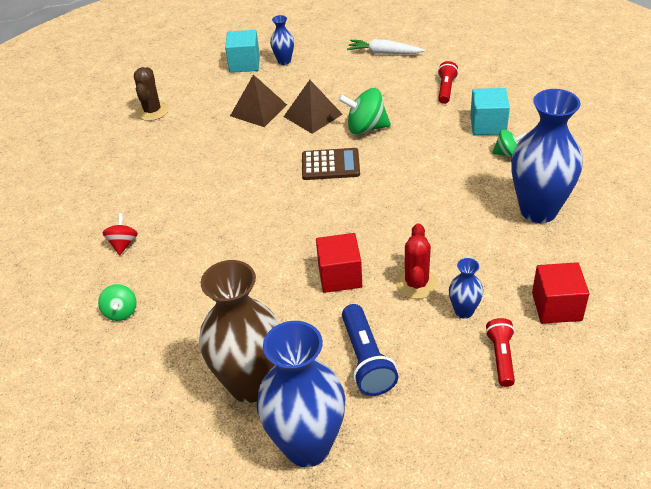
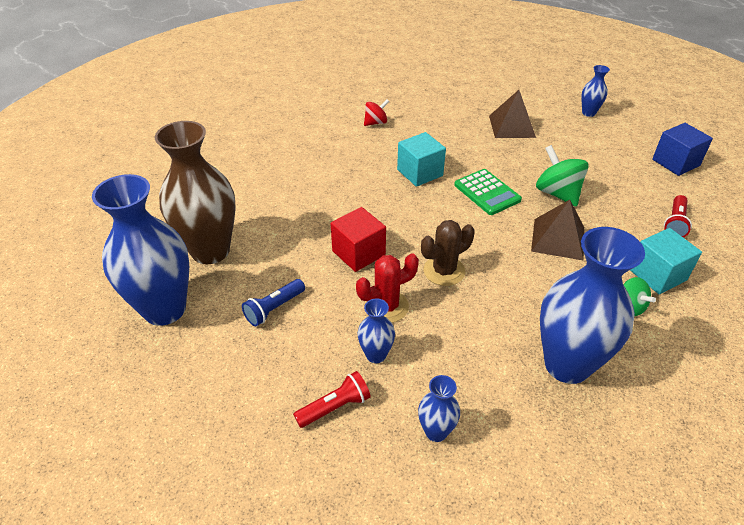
camera: 55 degrees right, 0 degrees up
green spinning top [98,284,137,321] -> none
red spinning top [103,213,138,255] -> red spinning top moved to [364,99,389,126]
brown cactus [134,67,168,121] -> brown cactus moved to [421,220,475,286]
turquoise cube [225,30,260,73] -> turquoise cube moved to [397,132,446,187]
brown pyramid [284,80,343,134] -> brown pyramid moved to [531,200,584,261]
brown calculator [302,148,360,180] -> green calculator [454,169,522,215]
blue flashlight [342,304,398,396] -> blue flashlight [242,279,305,326], size x0.66
white carrot [347,39,425,54] -> blue cube [652,123,713,176]
red flashlight [438,61,458,104] -> red flashlight turned 135 degrees clockwise [664,195,692,238]
red cube [532,262,589,324] -> blue vase [418,375,460,442]

